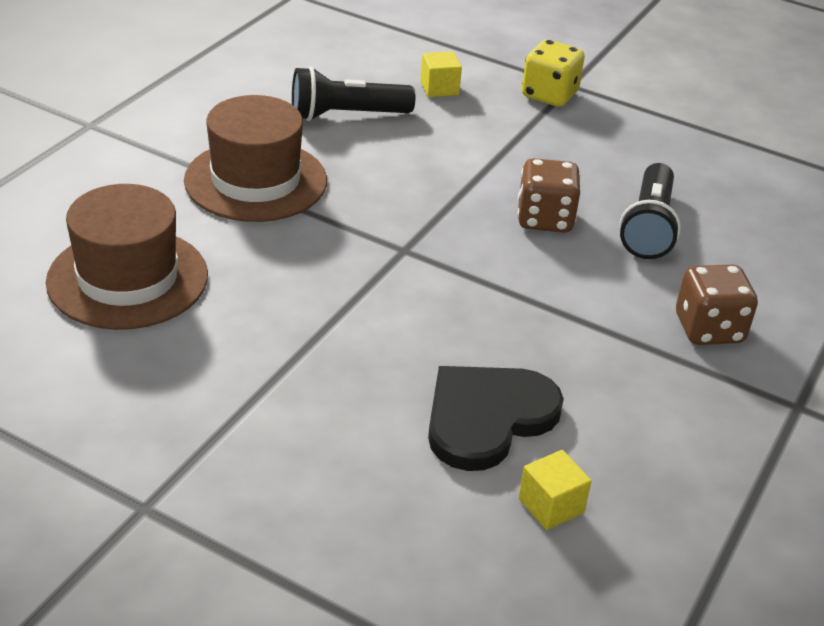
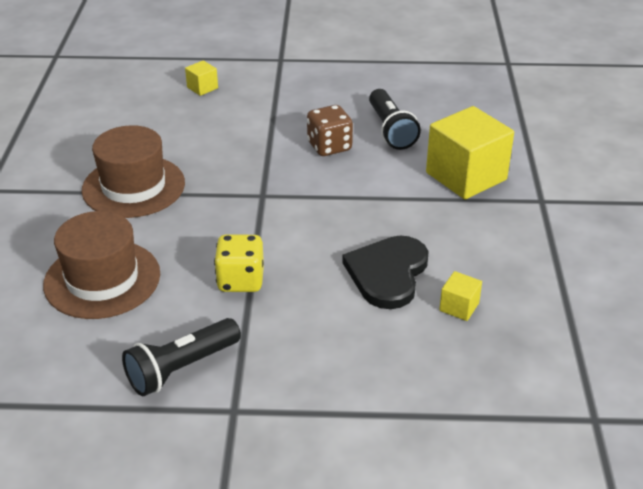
camera: 25 degrees left, 0 degrees up
black flashlight [292,67,415,121] -> black flashlight moved to [122,318,241,396]
yellow dice [522,39,585,107] -> yellow dice moved to [214,235,264,292]
brown dice [676,265,758,345] -> yellow cube [426,106,514,199]

